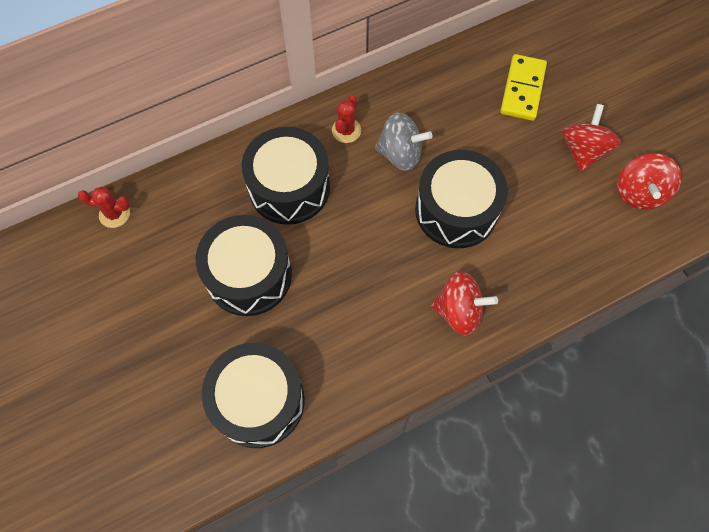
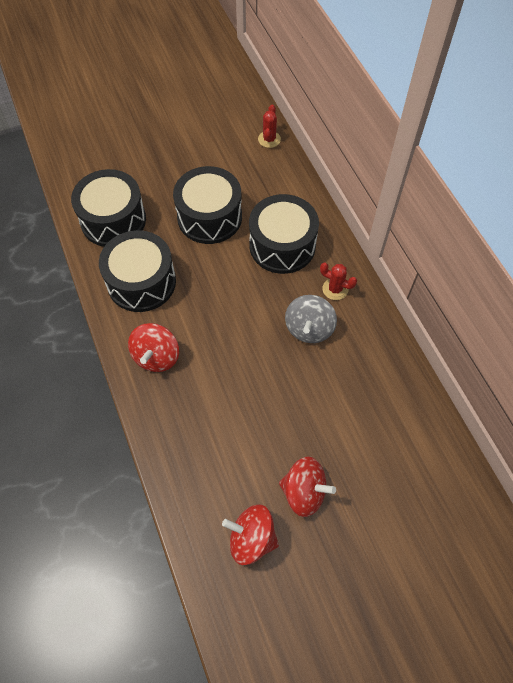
camera: 95 degrees right, 5 degrees down
black drum [415,150,508,248] -> black drum moved to [99,230,176,312]
yellow domino [500,54,547,121] -> none

